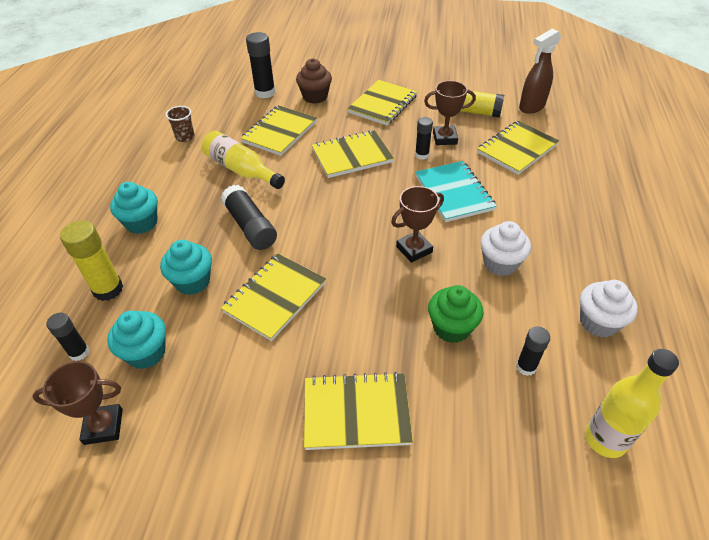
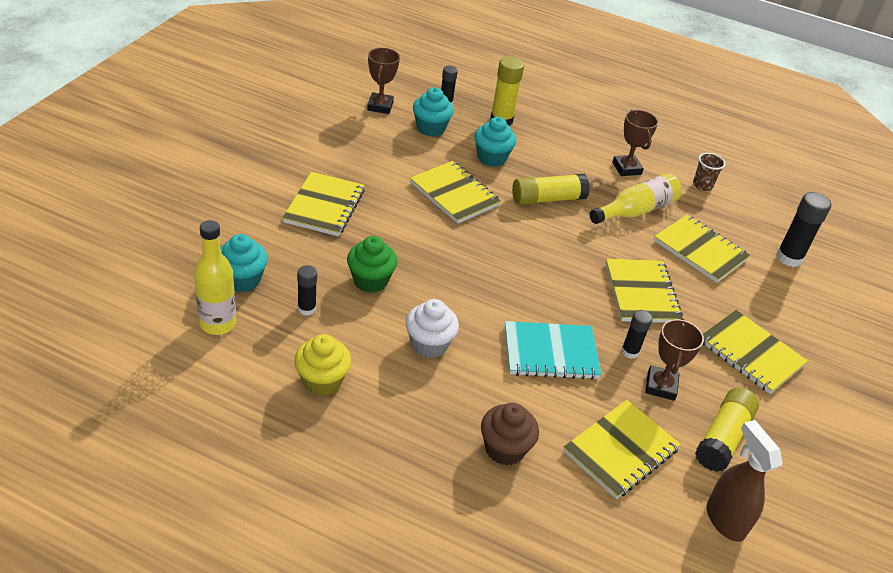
camera: 100 degrees right, 5 degrees down
turquoise cupcake [110,182,158,234] -> turquoise cupcake moved to [220,234,268,292]
black glue stick [221,185,277,250] -> yellow glue stick [512,174,590,205]
brown cupcake [296,59,332,104] -> brown cupcake moved to [481,403,539,466]
brown trophy [391,186,444,263] -> brown trophy moved to [612,110,658,176]
yellow notebook [477,121,559,175] -> yellow notebook turned 75 degrees clockwise [563,400,681,499]
white cupcake [580,280,638,337] -> yellow cupcake [294,334,351,396]

